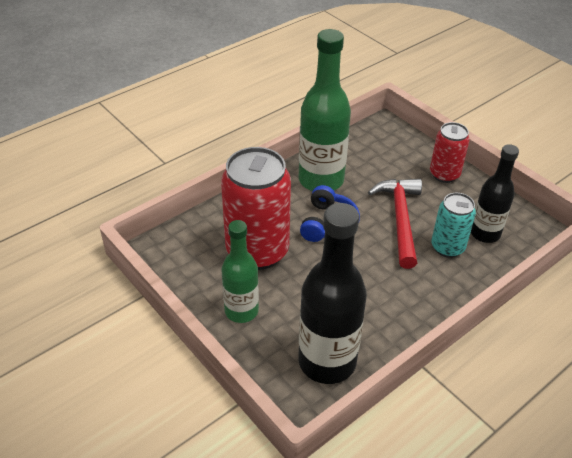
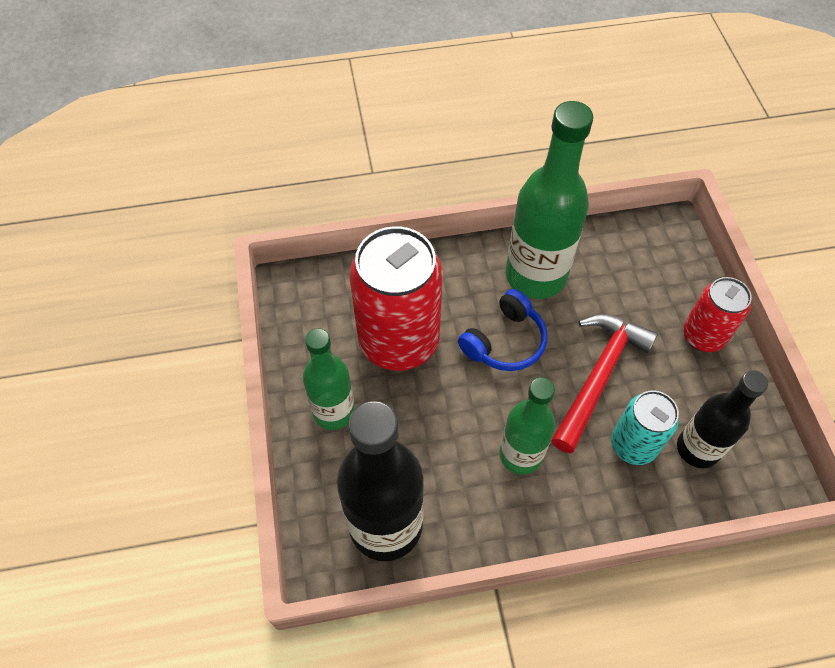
camera: 30 degrees right, 15 degrees up
none -> green bottle [499,377,555,475]

